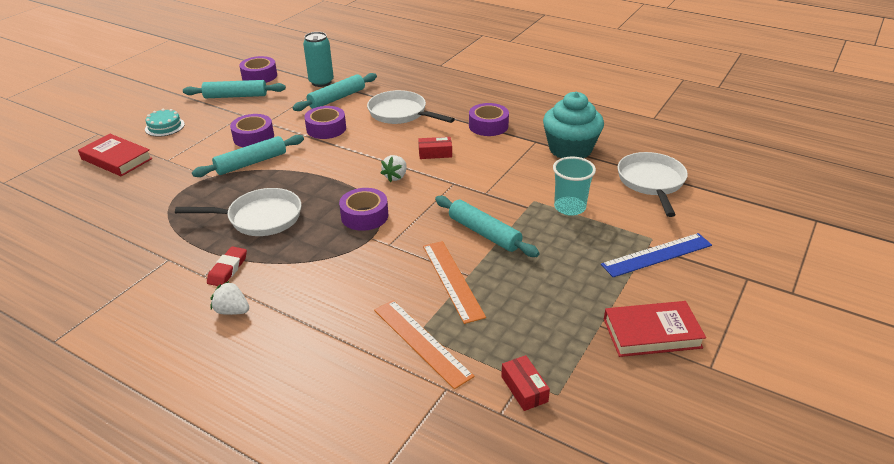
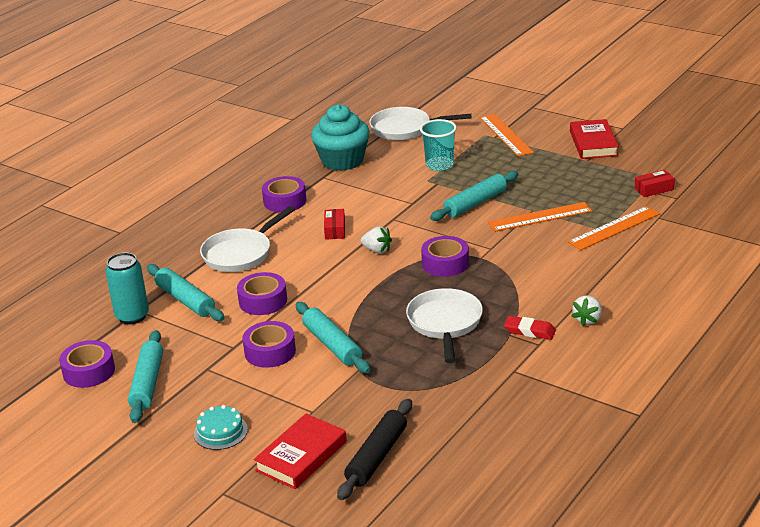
camera: 85 degrees left, 5 degrees down
blue ruler [601,233,712,277] -> orange ruler [480,114,534,157]
none -> black rolling pin [337,399,412,500]

